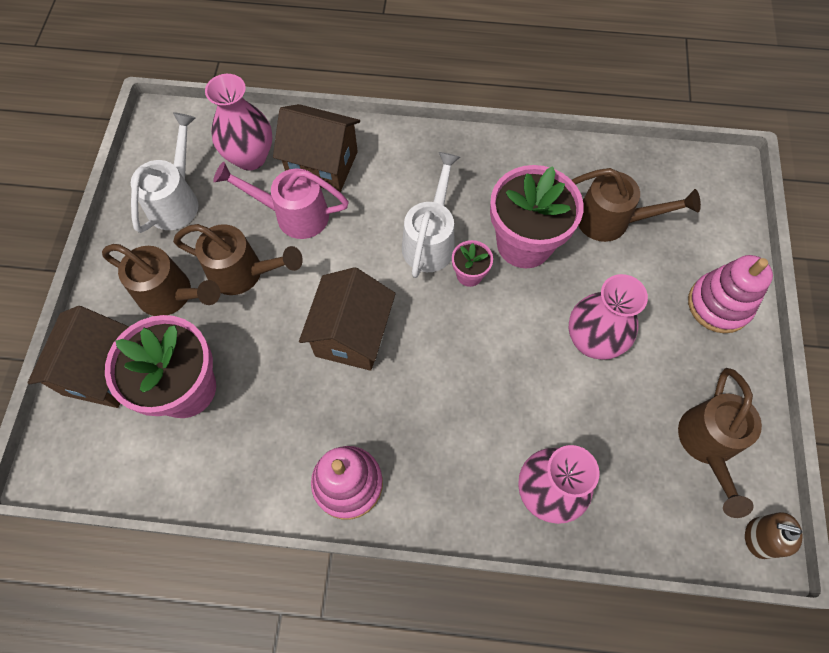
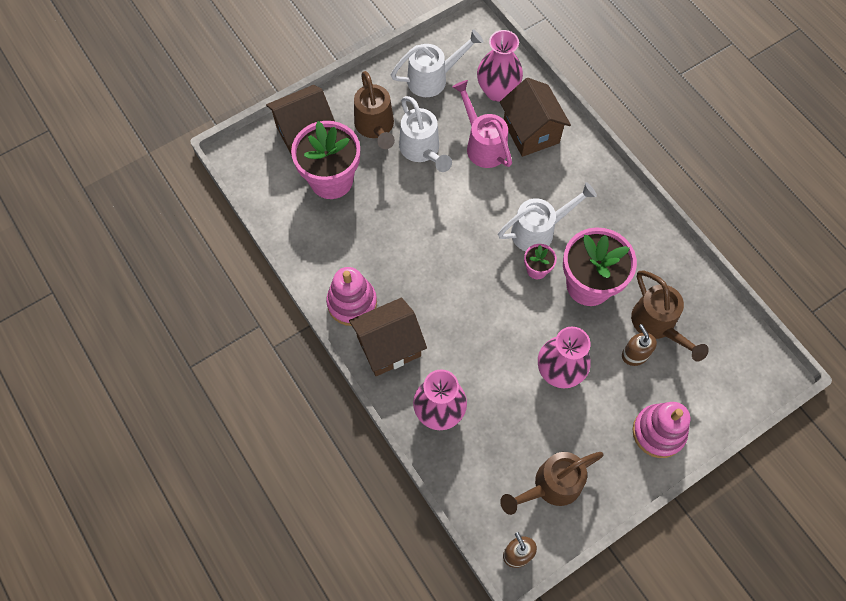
camera: 50 degrees right, 0 degrees up
brown watering can [173,224,303,295] -> white watering can [399,96,452,172]
brown house [299,267,396,371] -> brown house moved to [349,298,427,376]
none -> brown soap dispenser [622,324,657,366]

